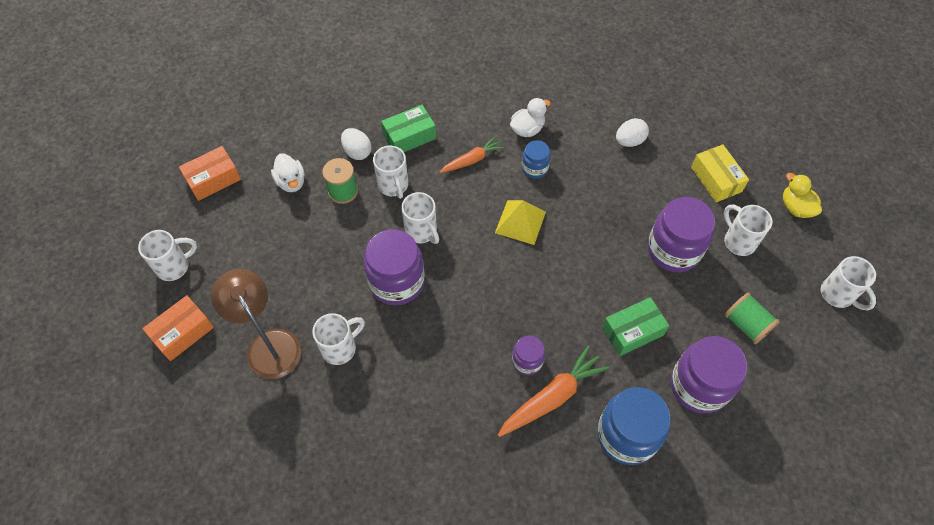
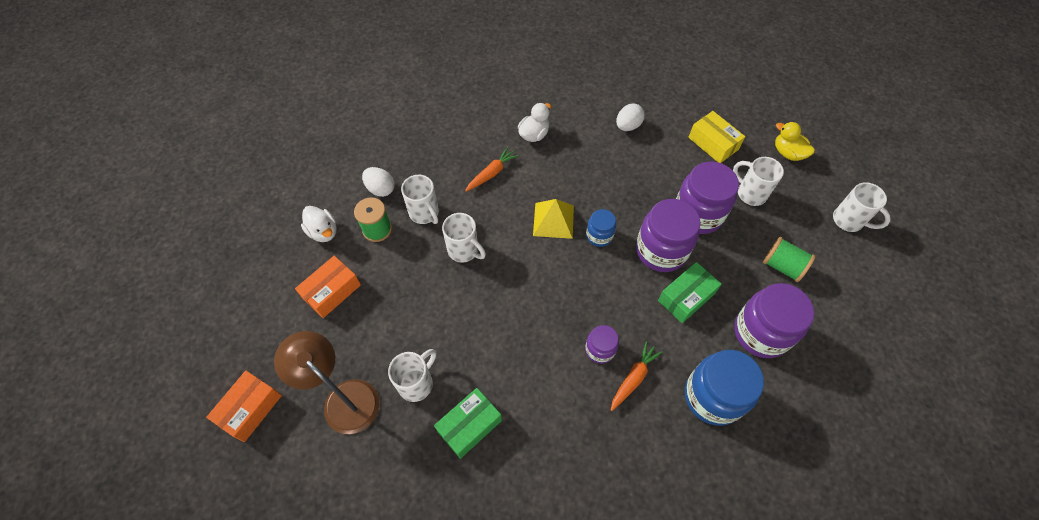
camera: 15 degrees left, 0 degrees up
white mug [138,230,197,281] -> none
orange box [179,146,241,201] -> orange box moved to [295,256,361,318]
purple jar [364,229,425,305] -> purple jar moved to [636,199,700,272]
green box [381,105,436,152] -> green box moved to [434,388,502,459]
orange carrot [498,345,609,437] -> orange carrot [611,341,662,411], size x0.63
blue jar [521,140,551,179] -> blue jar moved to [586,209,616,247]

